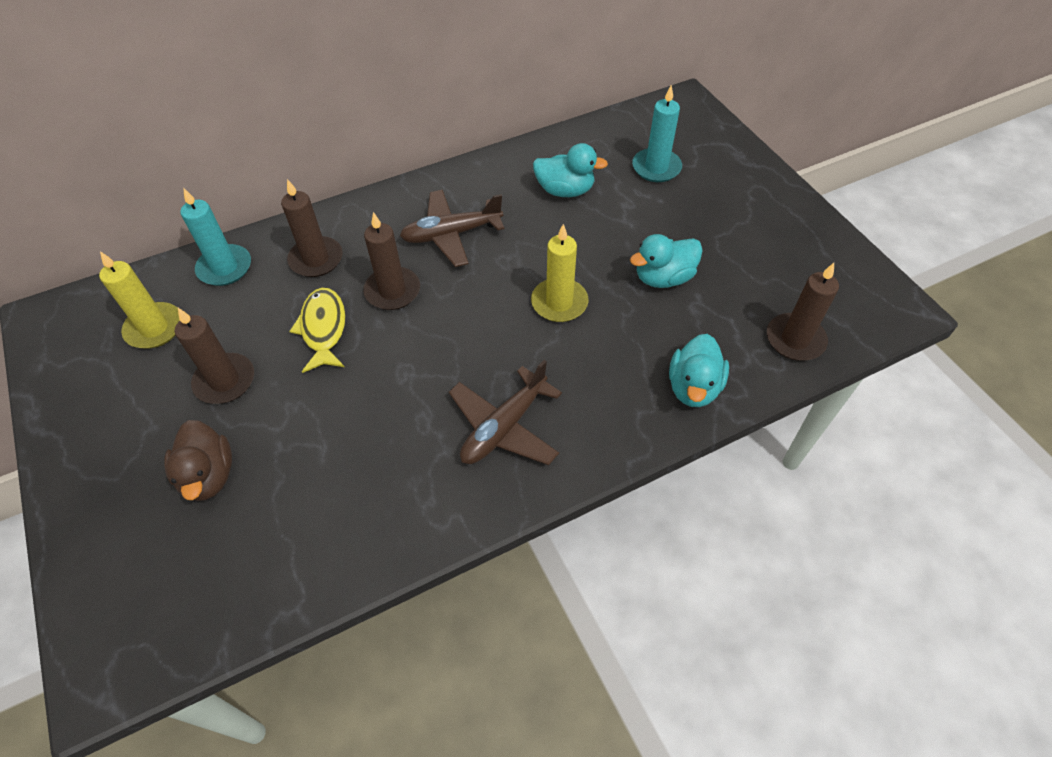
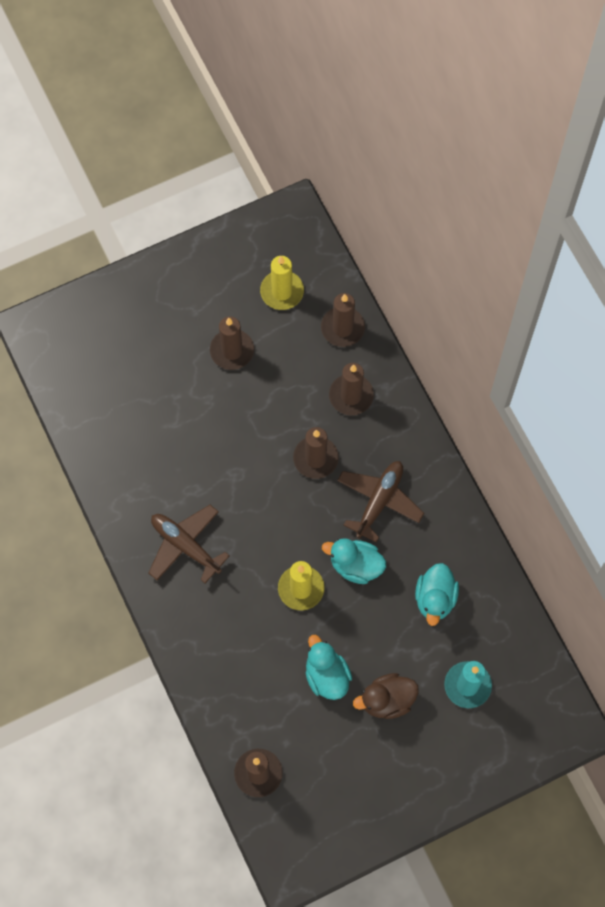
camera: 90 degrees right, 15 degrees up
brown duck [164,420,232,501] -> brown duck moved to [353,673,419,719]
turquoise candle [181,188,251,286] -> brown candle [321,293,365,347]
yellow fish [289,288,346,373] -> none
brown plane [400,190,504,267] -> brown plane turned 45 degrees clockwise [337,461,424,542]
turquoise duck [669,334,729,407] -> turquoise duck moved to [322,538,386,584]

